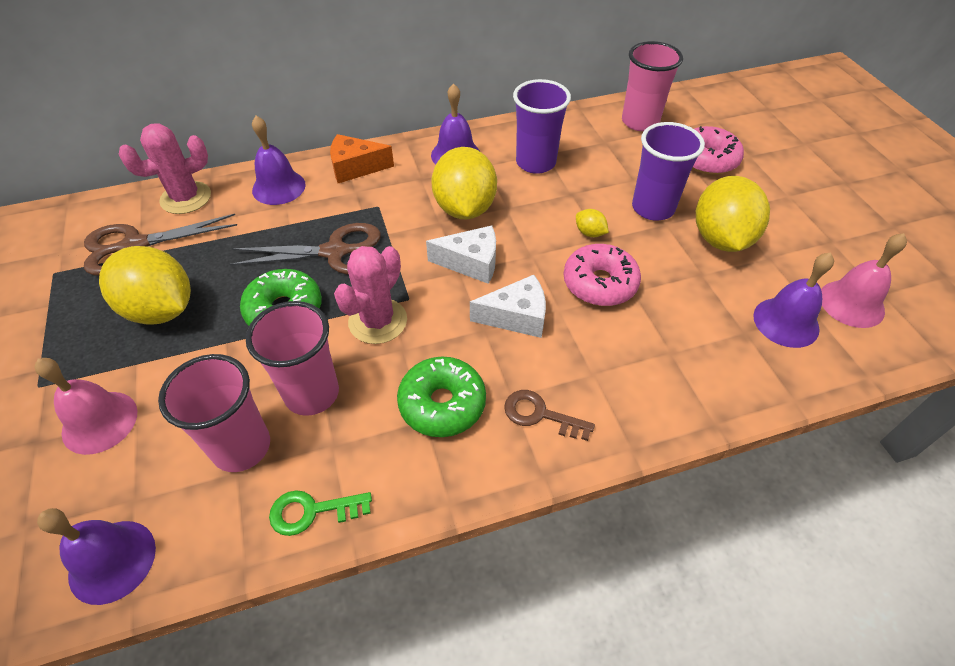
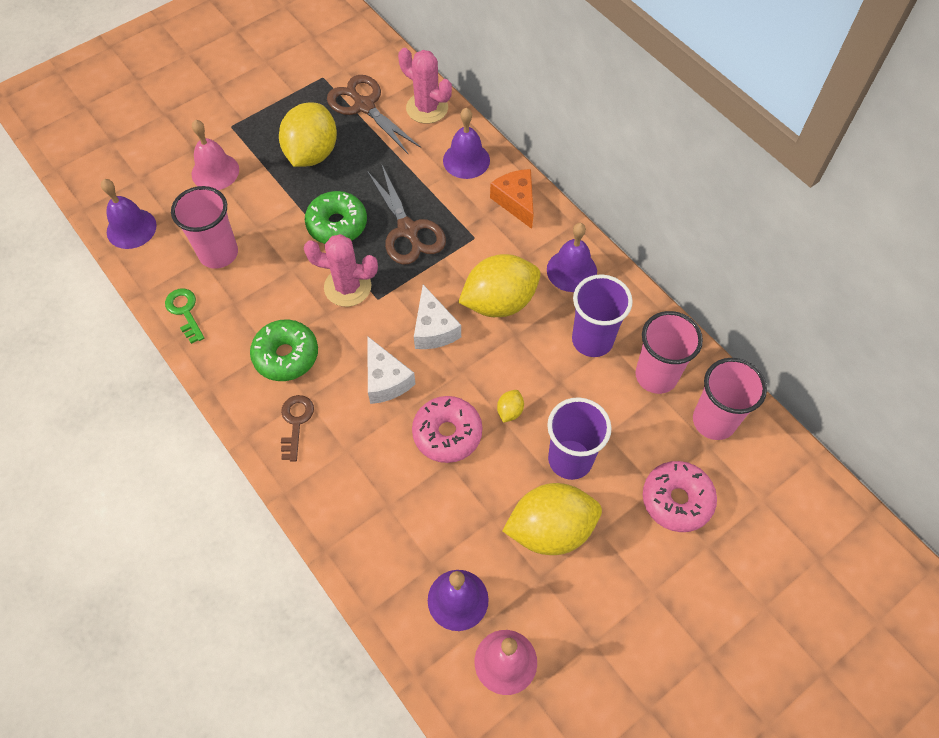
camera: 70 degrees right, 10 degrees up
pink cup [246,301,339,416] -> pink cup moved to [635,311,703,394]

